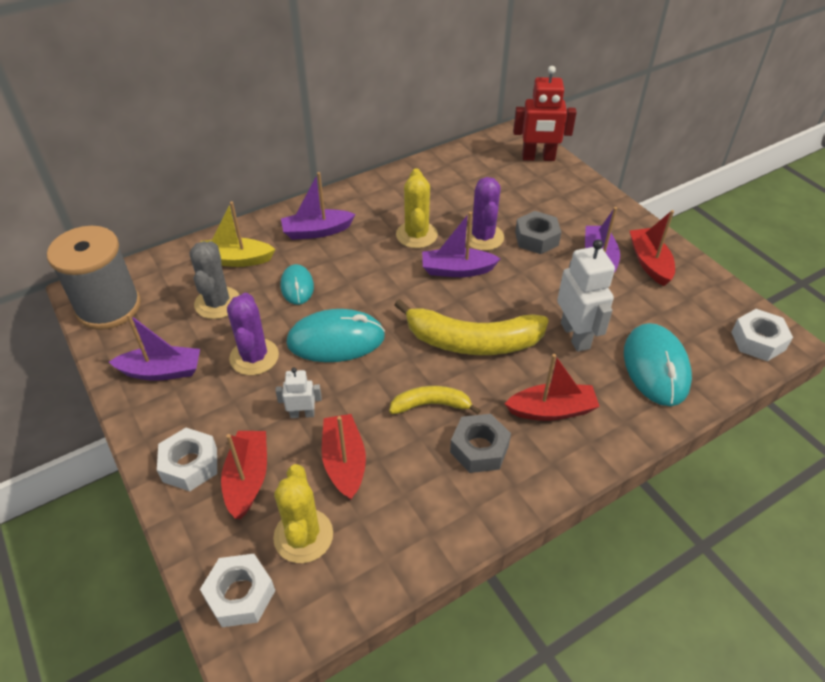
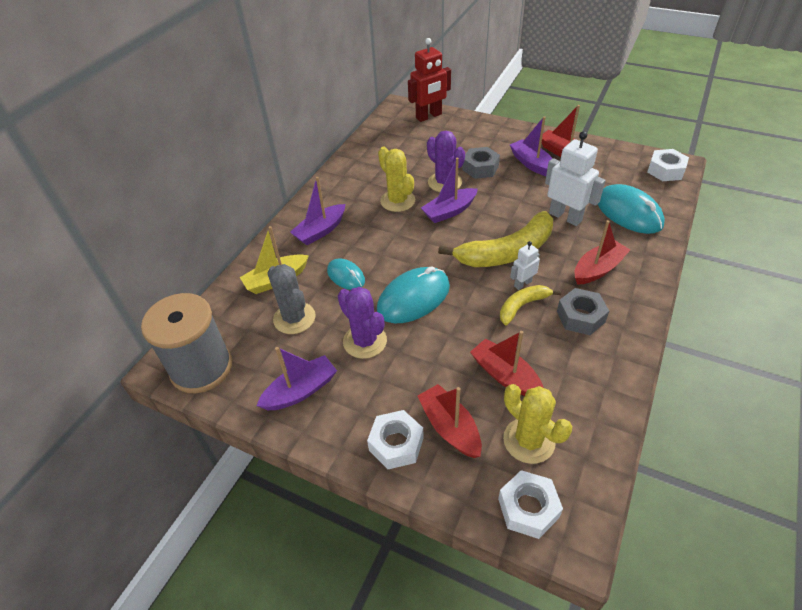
camera: 30 degrees left, 0 degrees up
white robot [276,367,322,418] -> white robot moved to [510,241,540,290]

